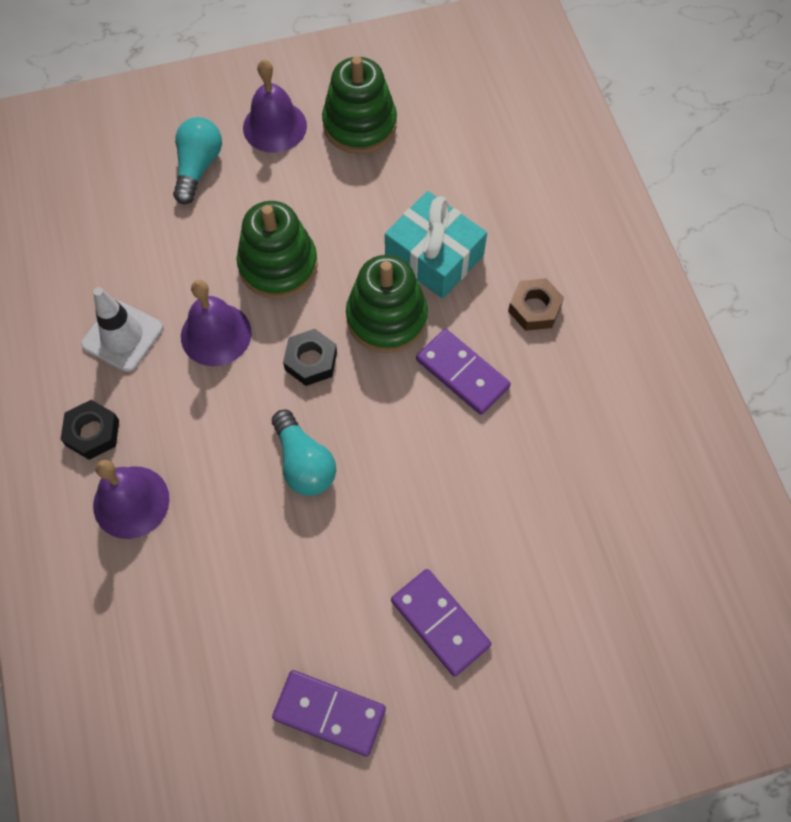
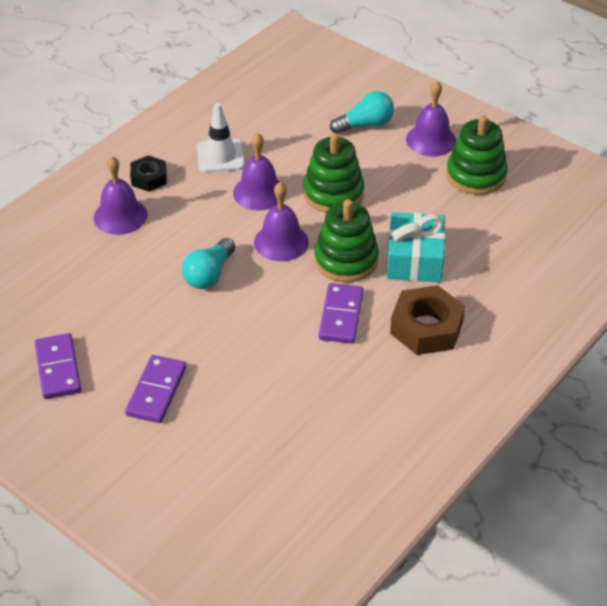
camera: 55 degrees right, 20 degrees down
black nut [283,329,337,386] -> purple bell [254,182,309,261]
brown nut [508,278,564,331] -> brown nut [390,285,465,355], size x1.67

